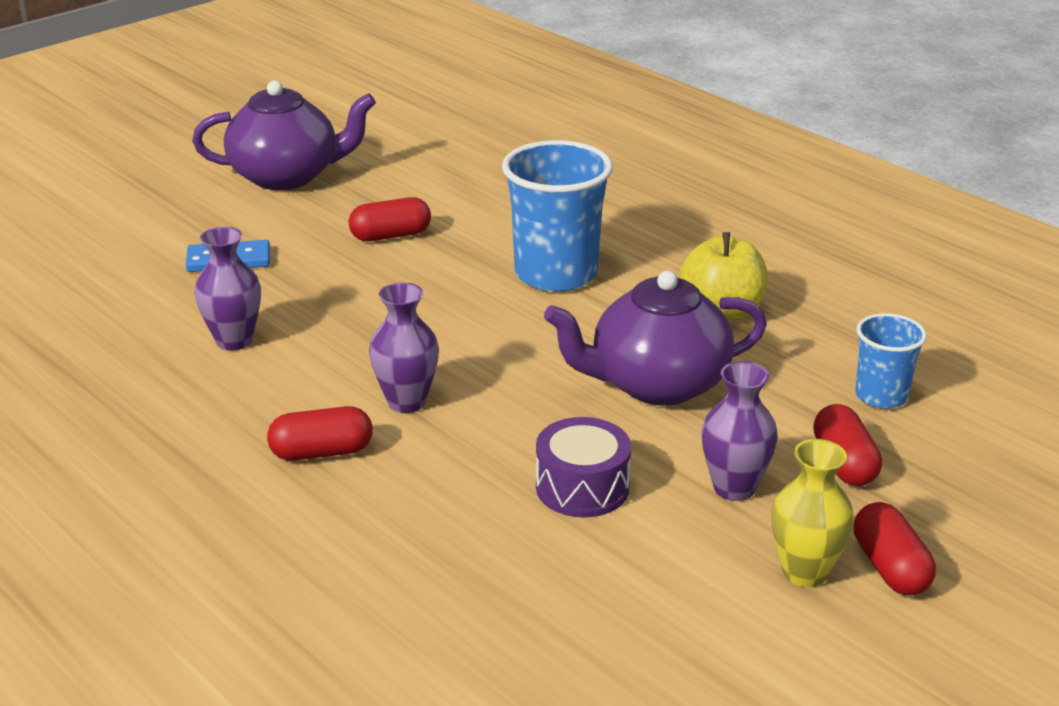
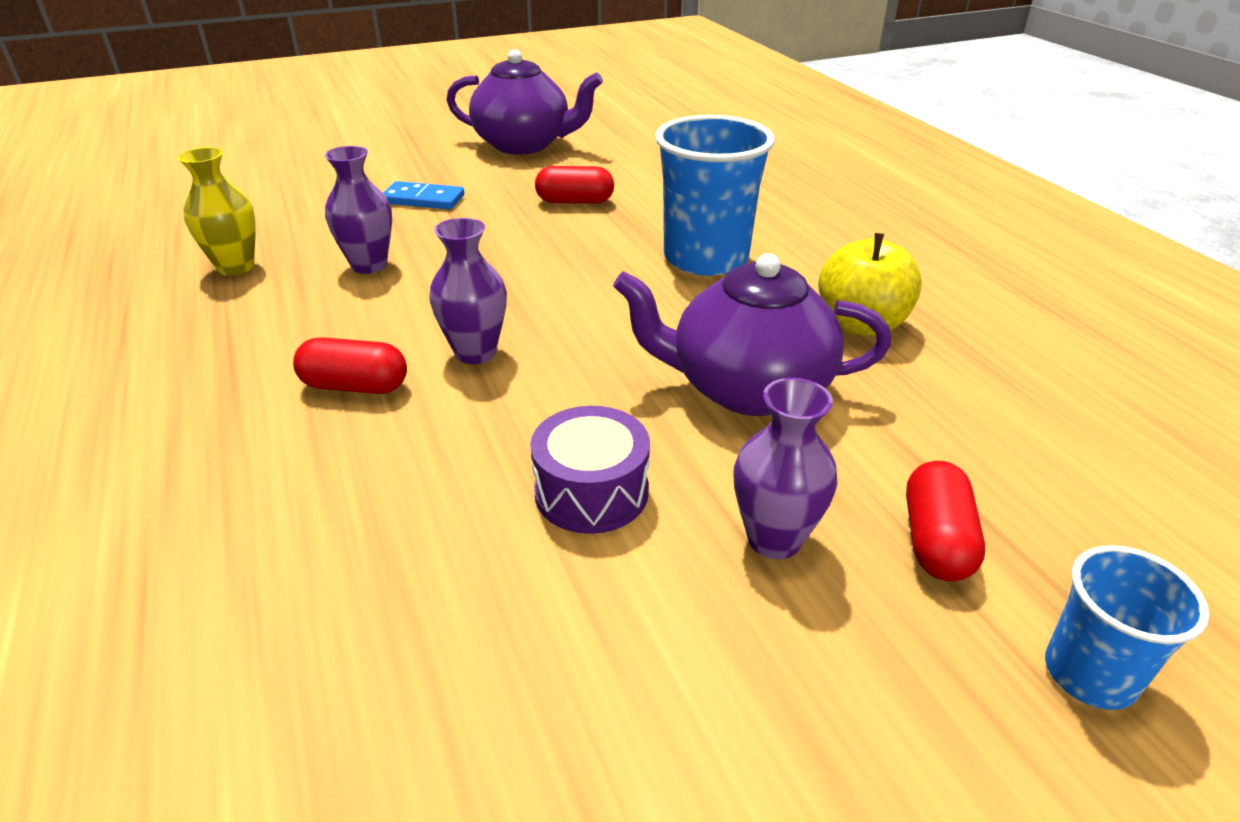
camera: 20 degrees right, 5 degrees up
yellow vase [771,439,854,587] -> yellow vase moved to [177,147,256,276]
red capsule [854,502,936,595] -> none
blue cup [855,313,927,409] -> blue cup moved to [1045,545,1209,710]

